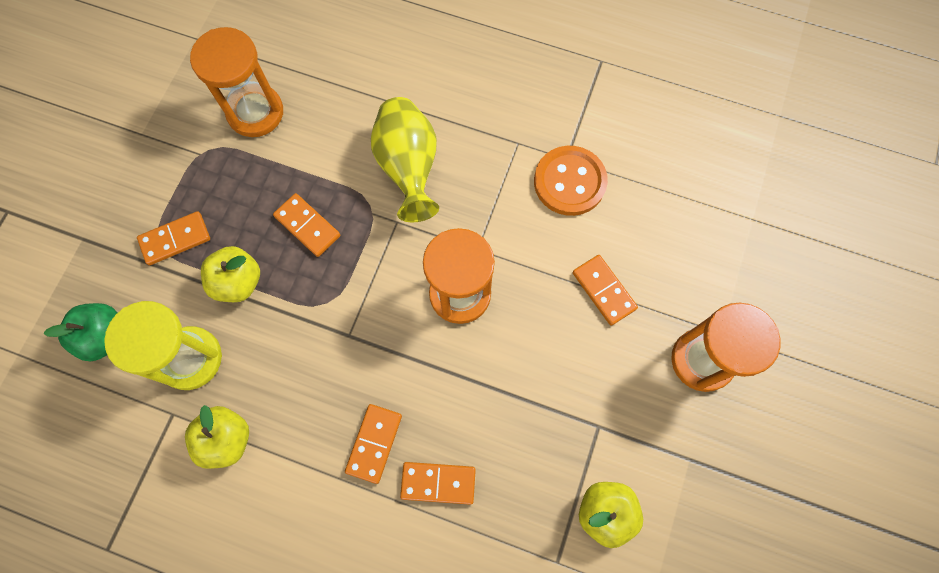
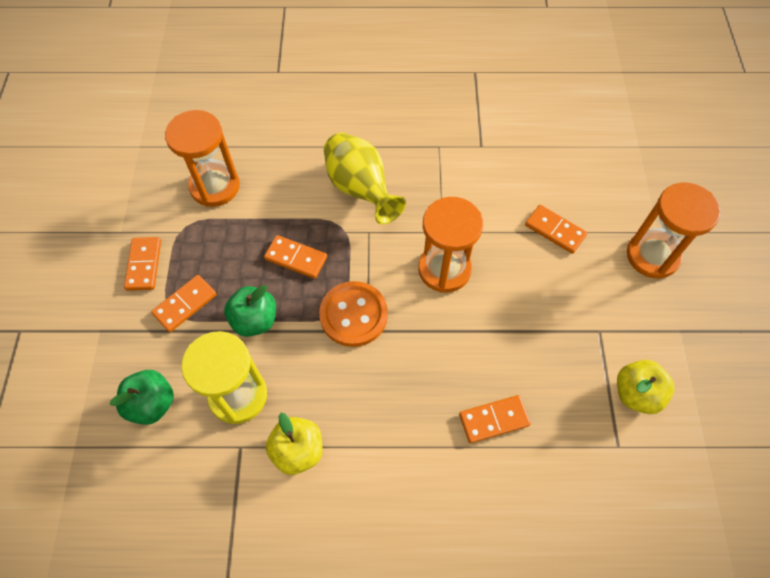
camera: 20 degrees left, 10 degrees down
yellow apple [201,246,260,302] -> green apple [224,285,276,337]
orange domino [345,404,402,484] -> orange domino moved to [124,237,161,291]
orange button [534,146,608,216] -> orange button moved to [319,281,388,347]

